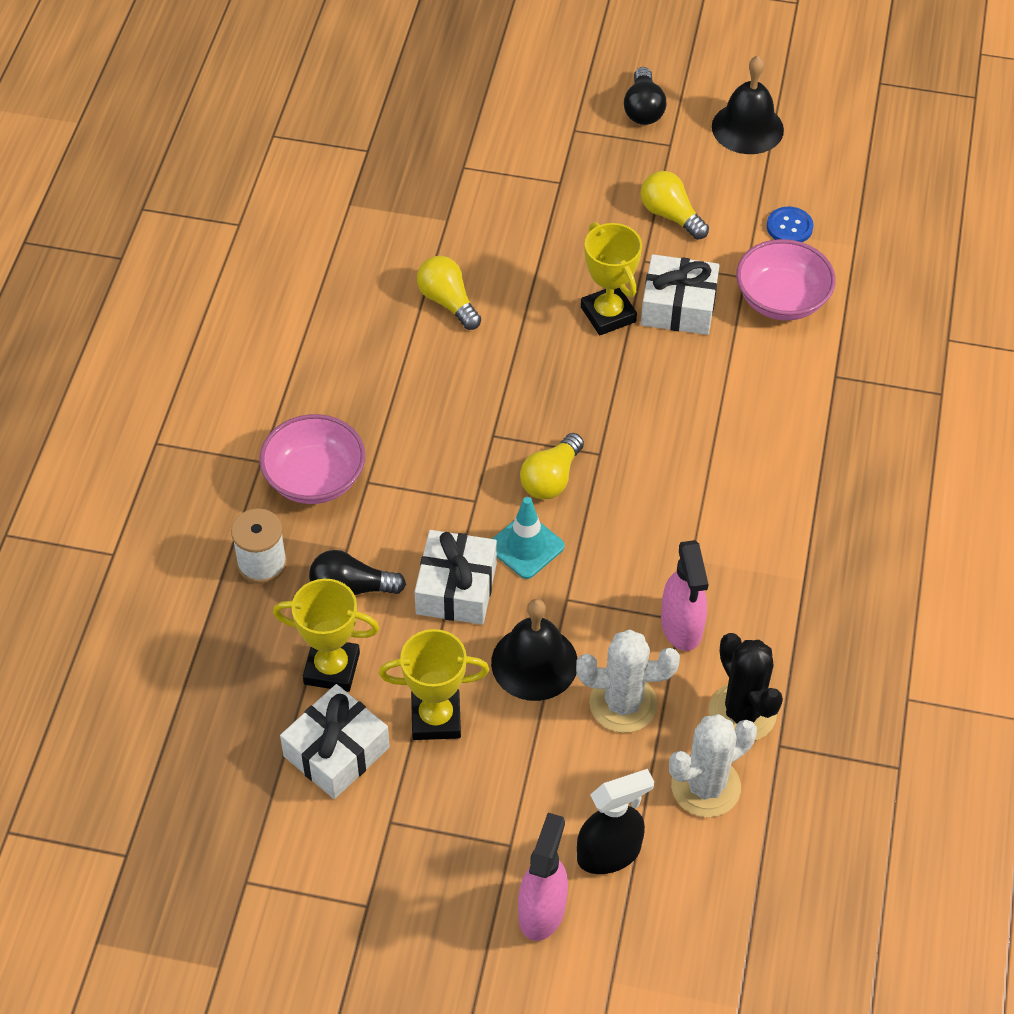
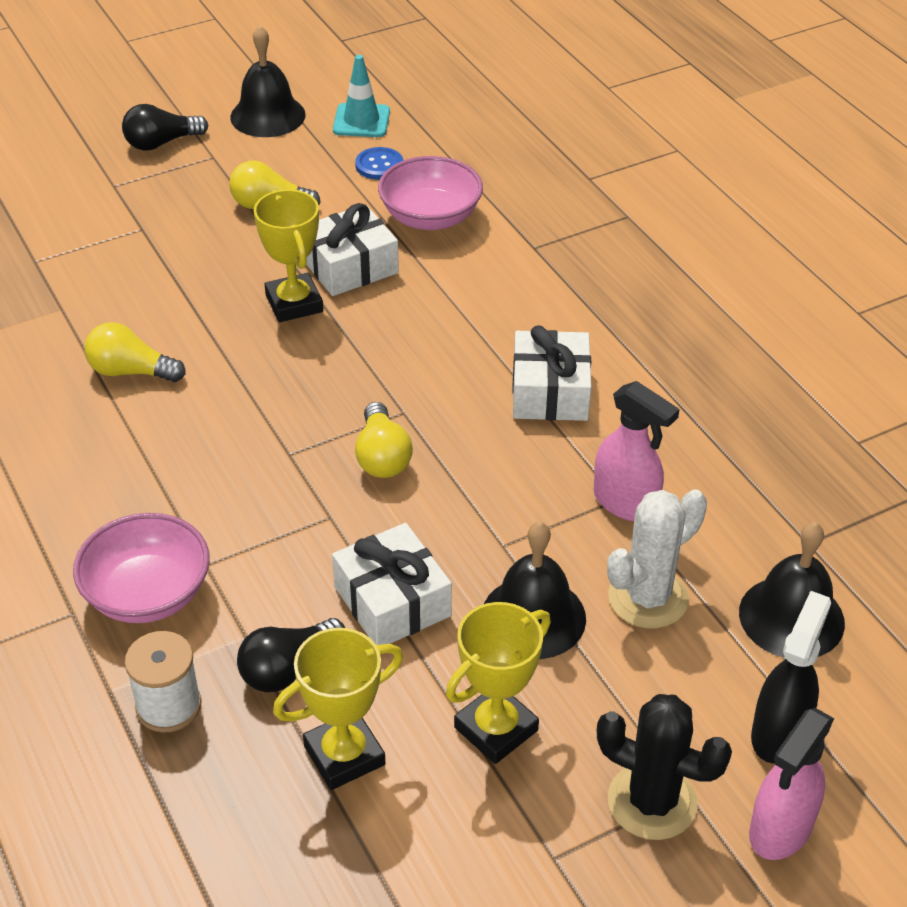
camera: 40 degrees left, 10 degrees down
white gift [280,684,390,799] -> white gift moved to [512,325,591,421]
turquoise traffic cone [492,497,565,579] -> turquoise traffic cone moved to [333,55,390,137]
pink spray bottle [518,813,568,941] -> pink spray bottle turned 120 degrees counterclockwise [749,708,834,860]
yellow trophy [581,222,642,335] -> yellow trophy turned 45 degrees clockwise [254,189,323,322]
black light bulb [624,67,666,125] -> black light bulb turned 105 degrees clockwise [122,104,208,150]
white cactus [669,714,757,817] -> black bell [739,522,845,658]
black cactus [709,633,783,740] -> black cactus moved to [597,694,732,840]

